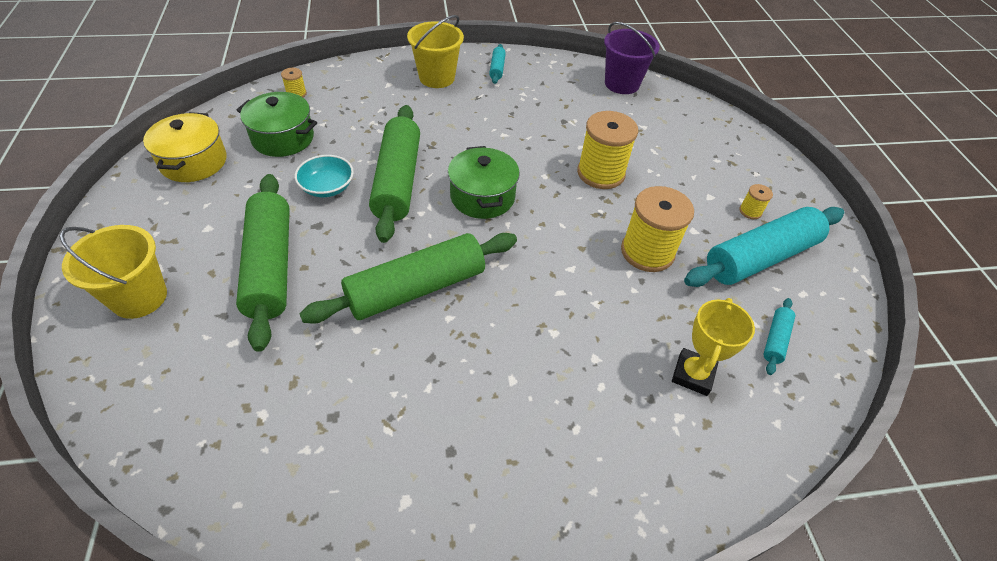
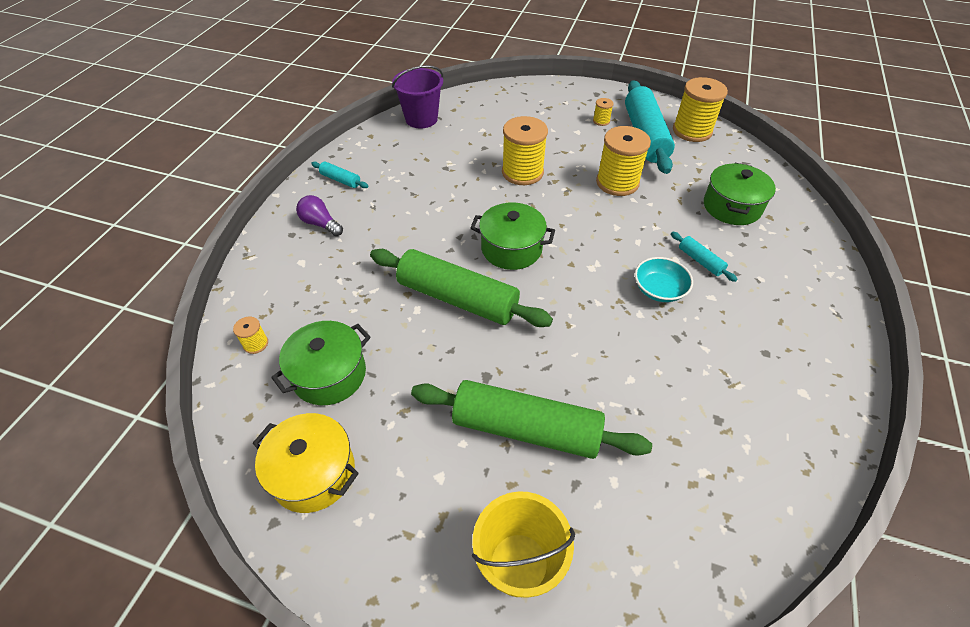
camera: 60 degrees left, 0 degrees up
turquoise bowl [295,155,354,197] -> turquoise bowl moved to [635,257,693,302]
green rolling pin [300,233,517,324] -> none
yellow bucket [407,15,464,88] -> purple light bulb [296,195,343,236]
yellow trophy [672,298,755,396] -> green pot [704,163,776,225]
turquoise rolling pin [764,298,795,375] -> turquoise rolling pin moved to [671,232,738,282]
none -> yellow spool [673,77,728,142]

